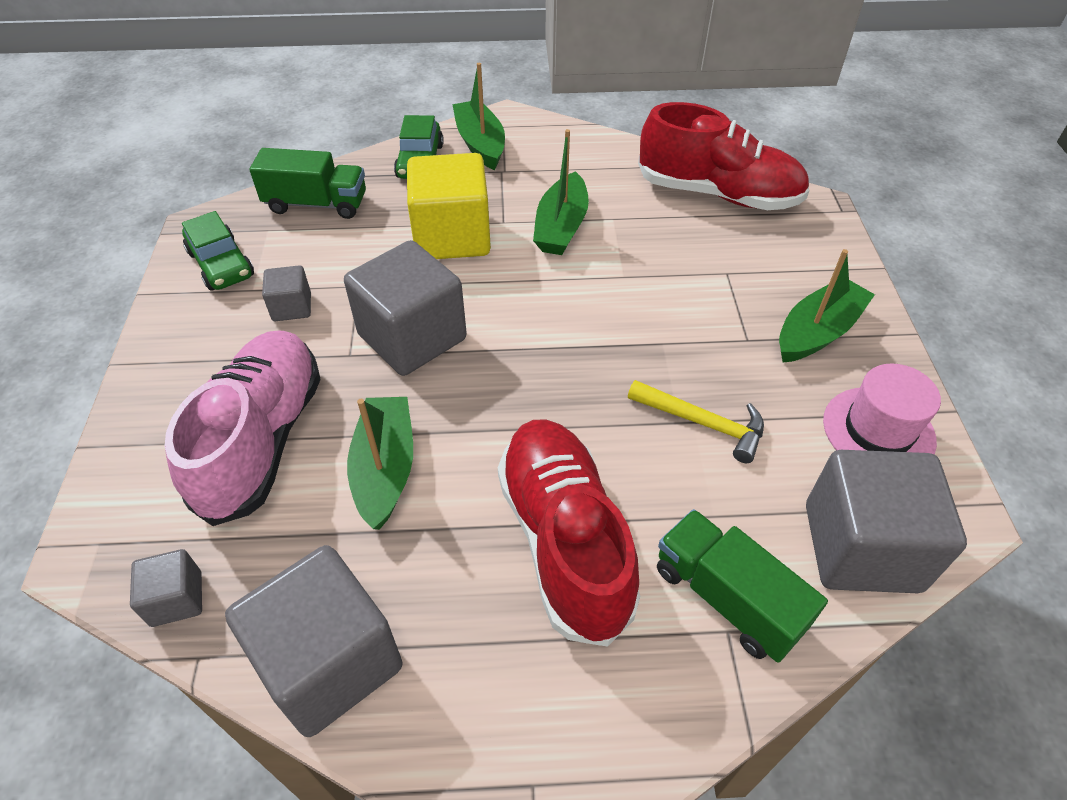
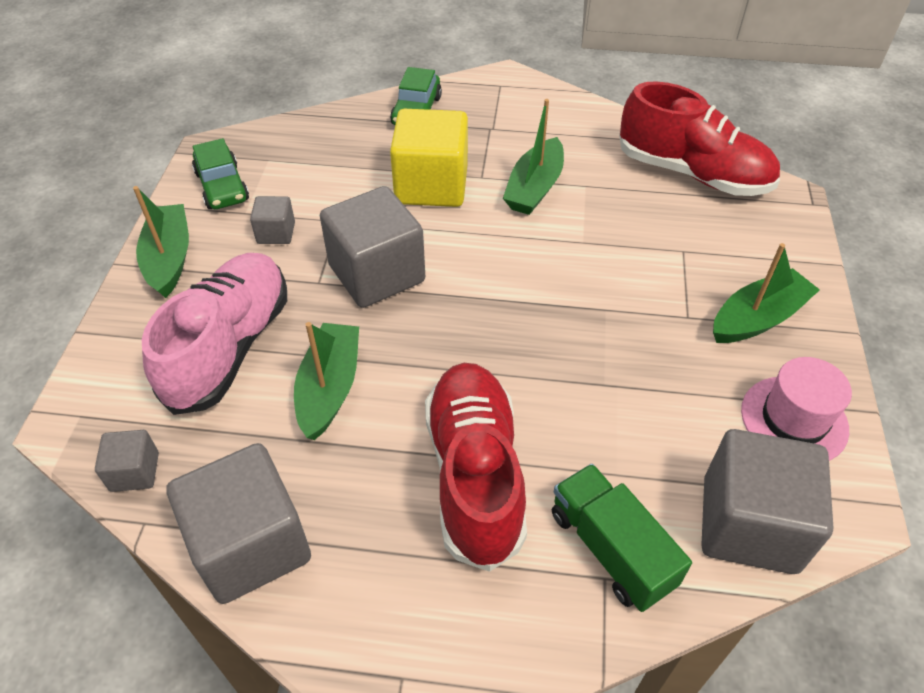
camera: 10 degrees right, 0 degrees up
green truck [249,148,366,219] -> none
green boat [452,63,505,170] -> green boat moved to [133,186,189,298]
yellow hammer [628,380,764,463] -> none

